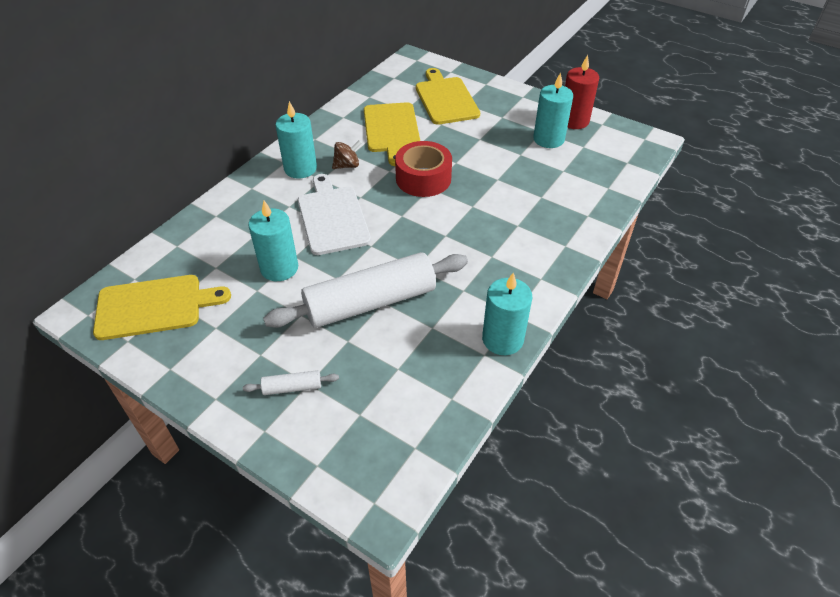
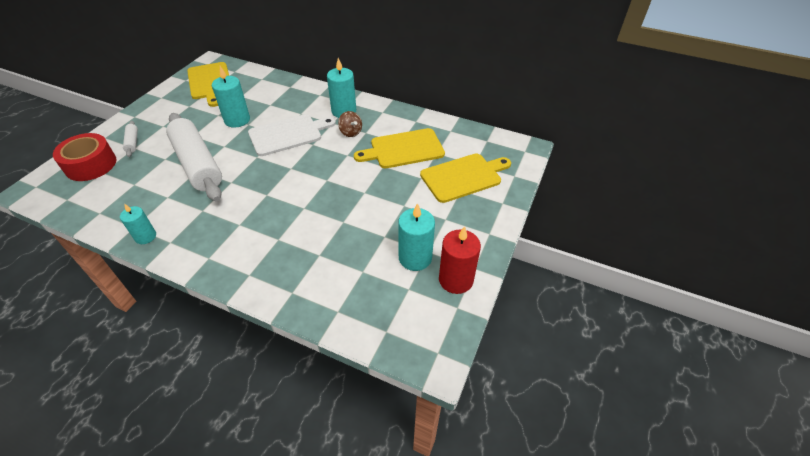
camera: 80 degrees right, 0 degrees up
red tape [395,141,452,197] -> red tape moved to [53,133,116,181]
turquoise candle [482,273,532,355] -> turquoise candle [120,203,156,244], size x0.63

